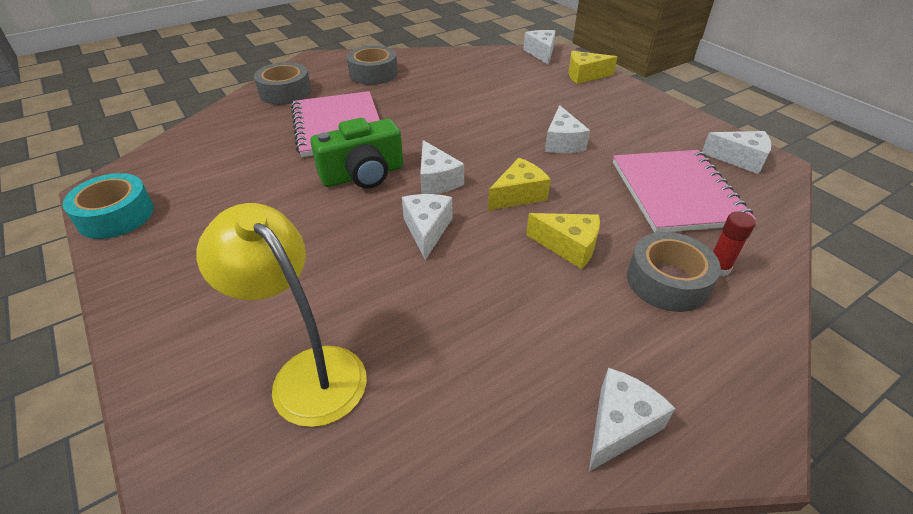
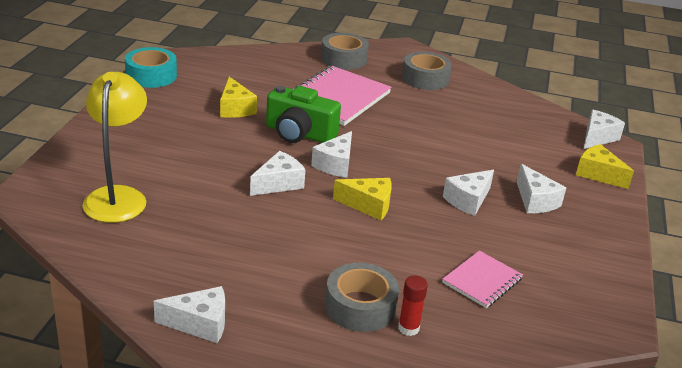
camera: 45 degrees right, 10 degrees down
yellow cheese [526,213,600,269] -> yellow cheese moved to [220,77,257,118]
pink notebook [613,150,756,233] -> pink notebook [442,250,523,308], size x0.55
white cheese [702,131,772,174] -> white cheese moved to [517,164,566,213]

